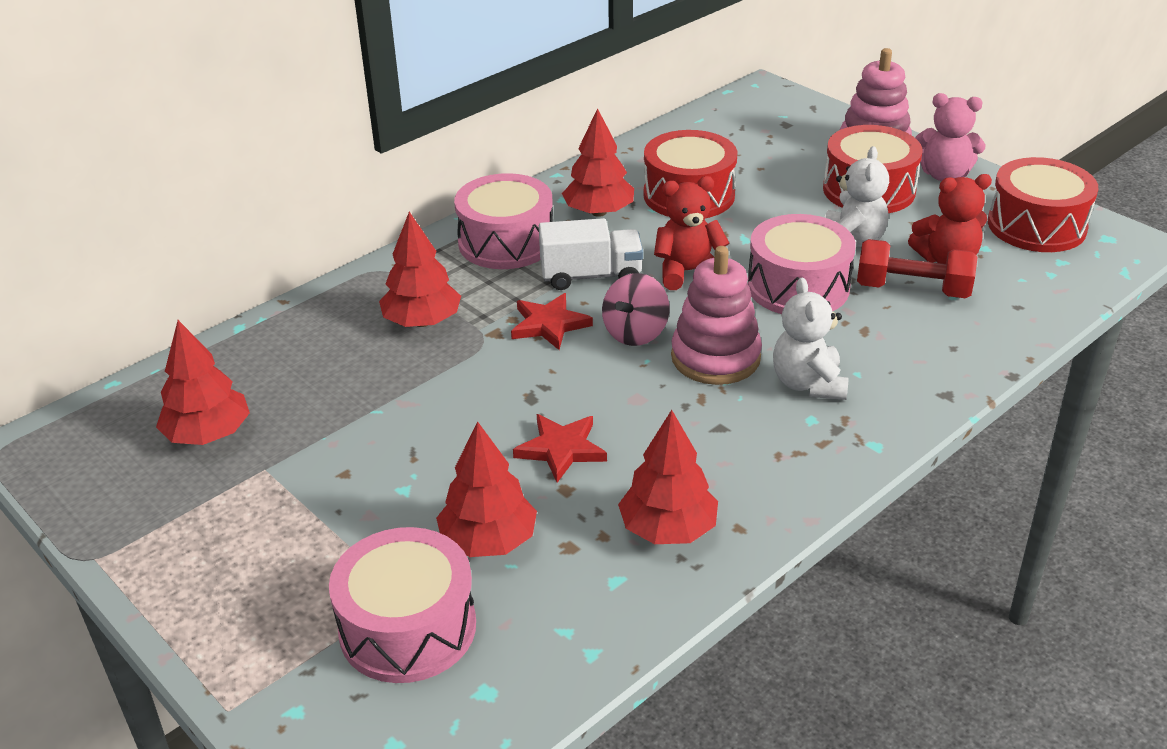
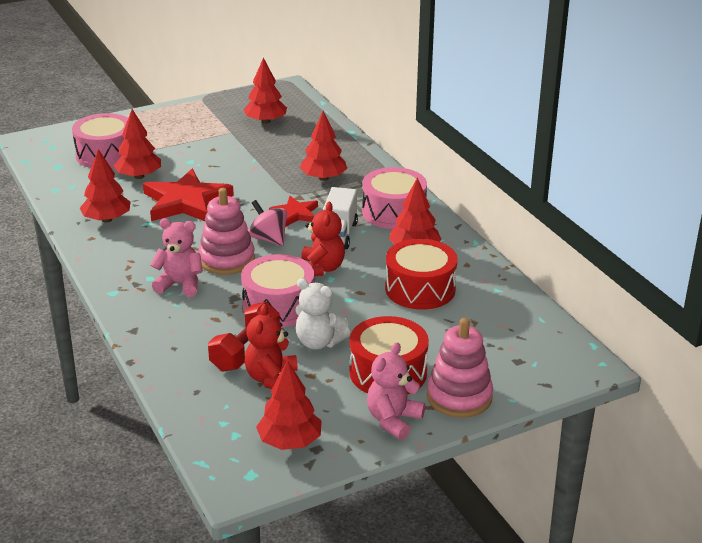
camera: 105 degrees right, 5 degrees down
red star [513,414,607,483] -> red star [143,169,234,221], size x1.84
white teddy bear [773,278,849,400] -> pink teddy bear [150,218,203,297]
red drum [988,157,1098,252] -> red tree [256,360,322,450]

